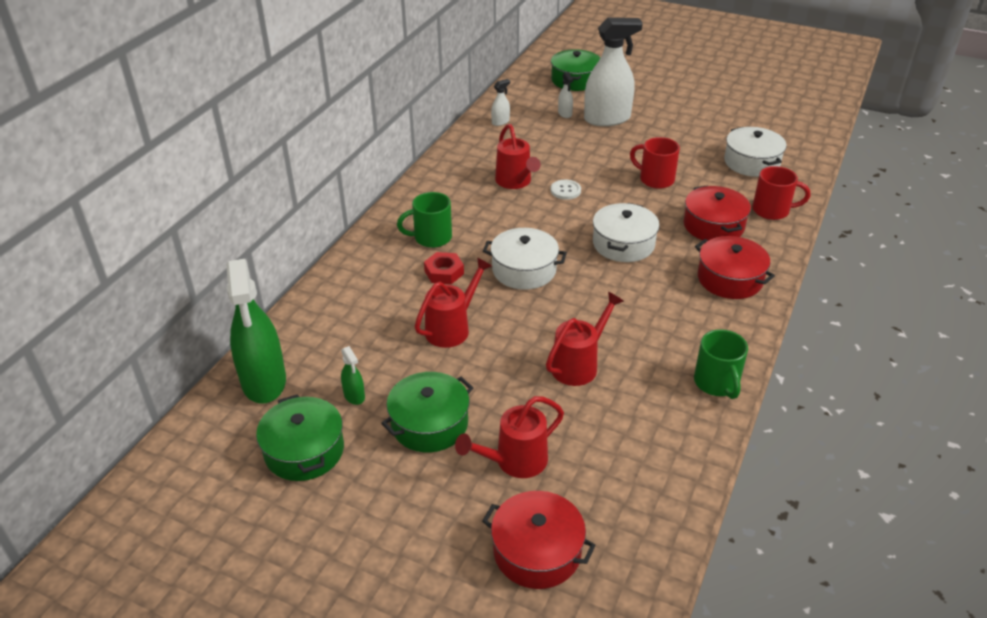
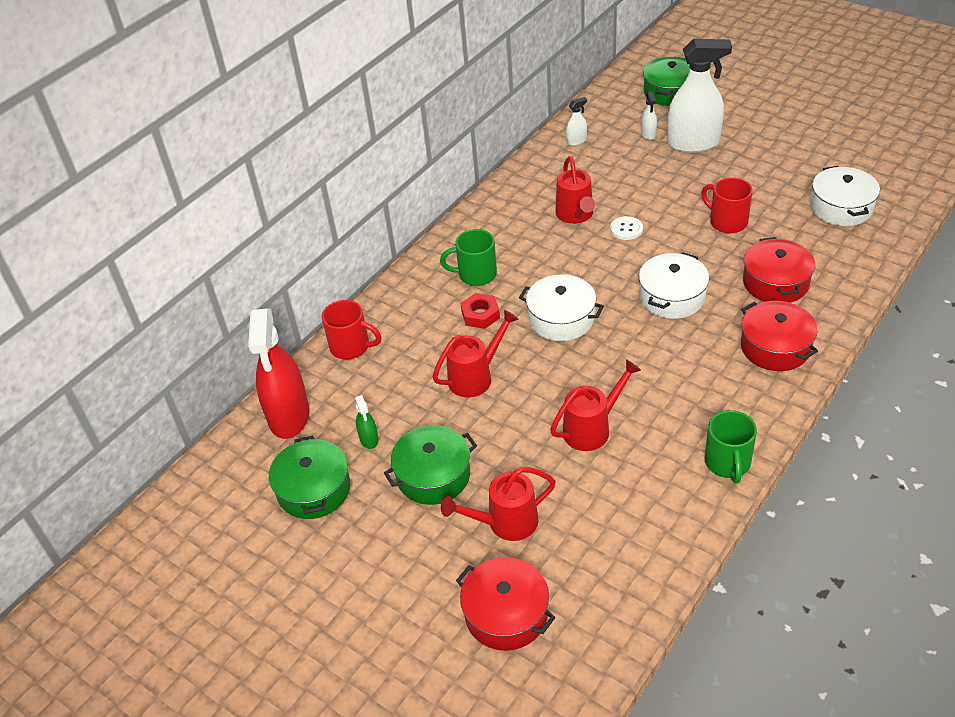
camera: 15 degrees right, 5 degrees up
green spray bottle [226,259,286,404] -> red spray bottle [248,308,310,439]
red mug [752,166,810,220] -> red mug moved to [322,300,381,360]

